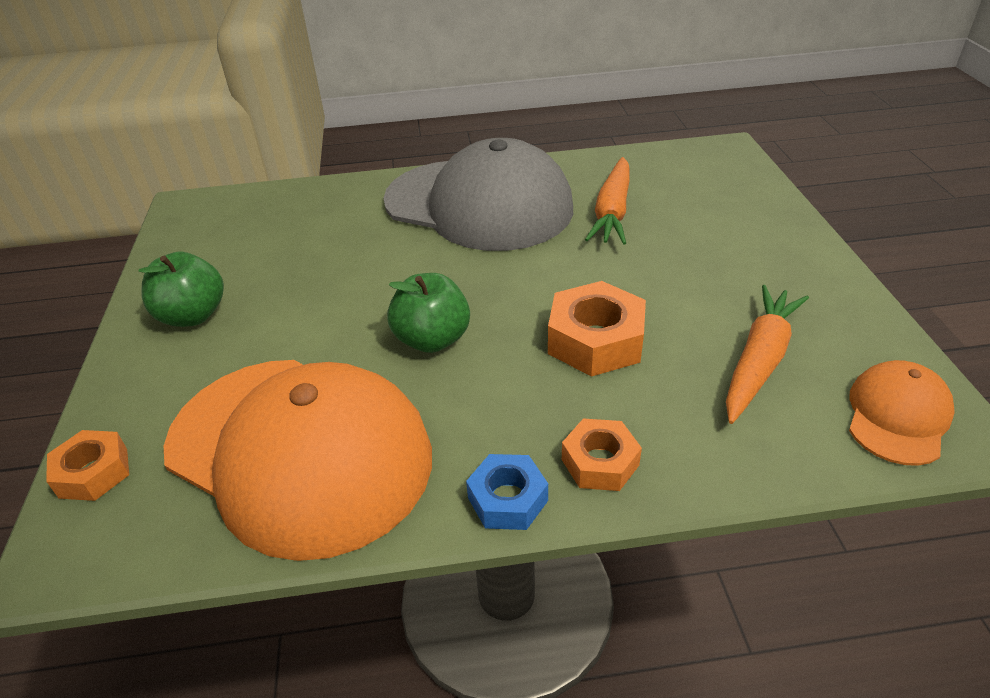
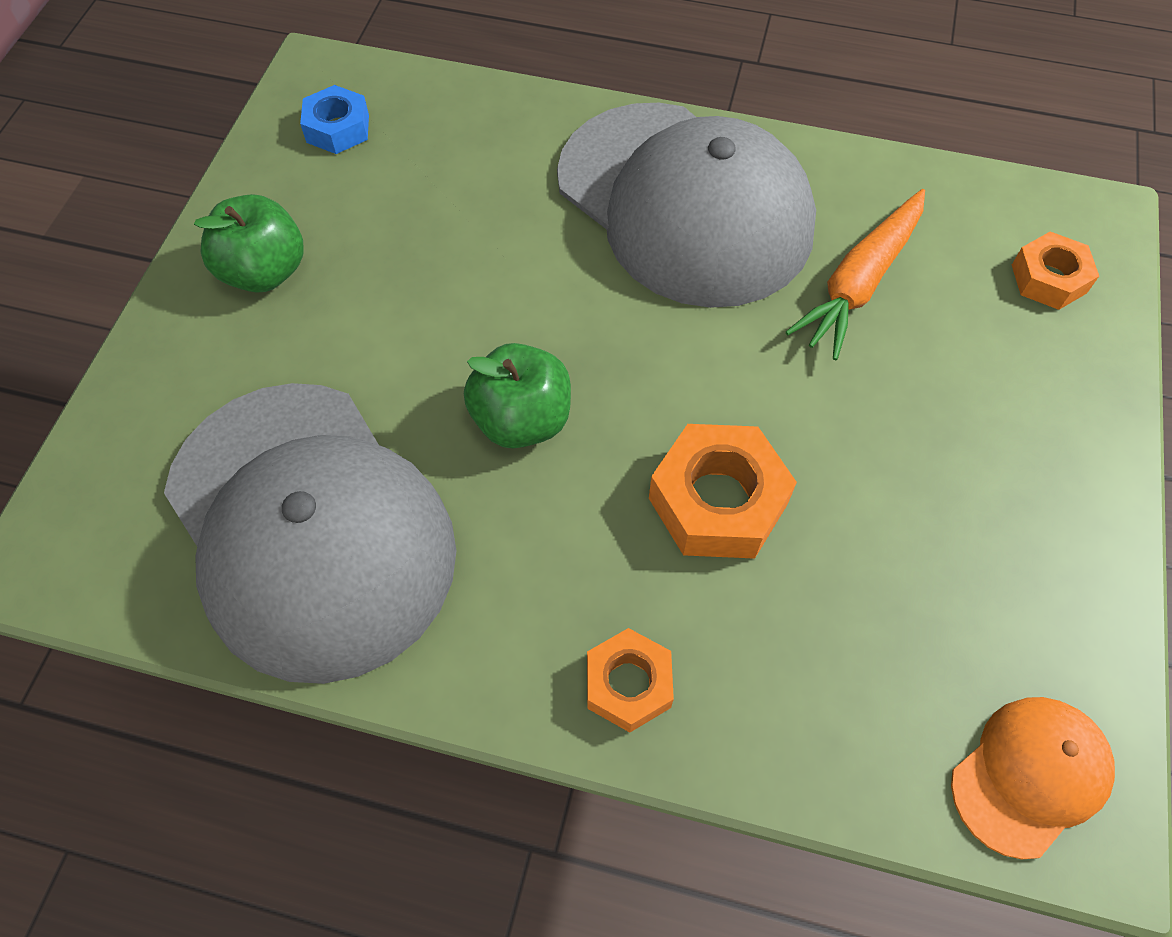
camera: 20 degrees right, 20 degrees up
orange nut [46,430,129,501] -> orange nut moved to [1012,231,1099,310]
orange cap [164,360,432,561] -> grey cap [164,383,457,684]
blue nut [466,454,548,530] -> blue nut moved to [300,85,369,154]
orange carrot [726,285,809,424] -> none

